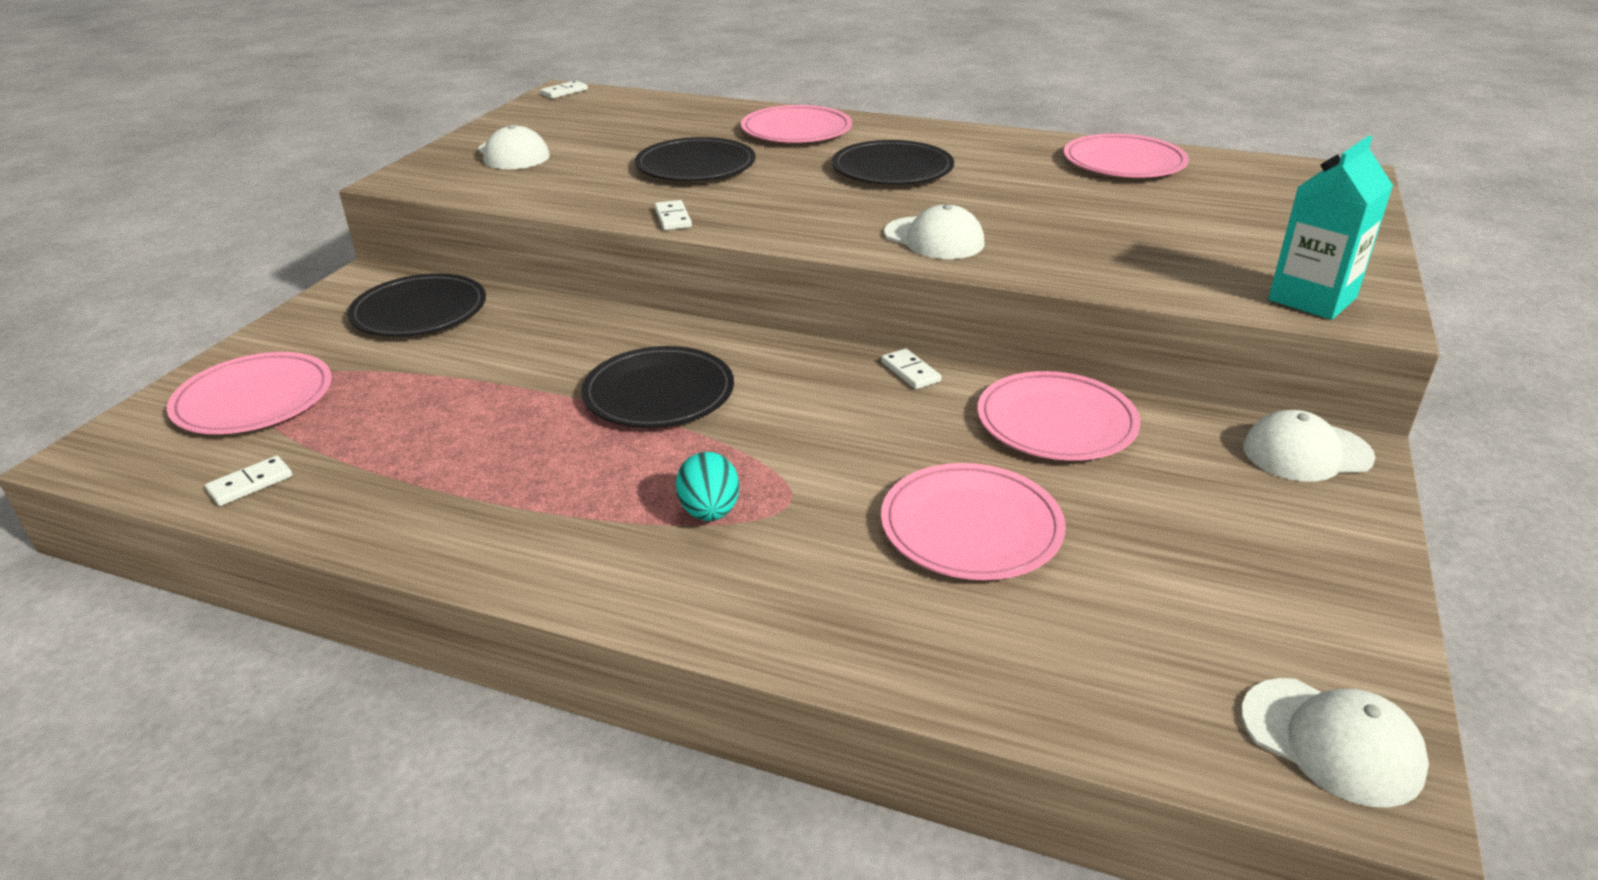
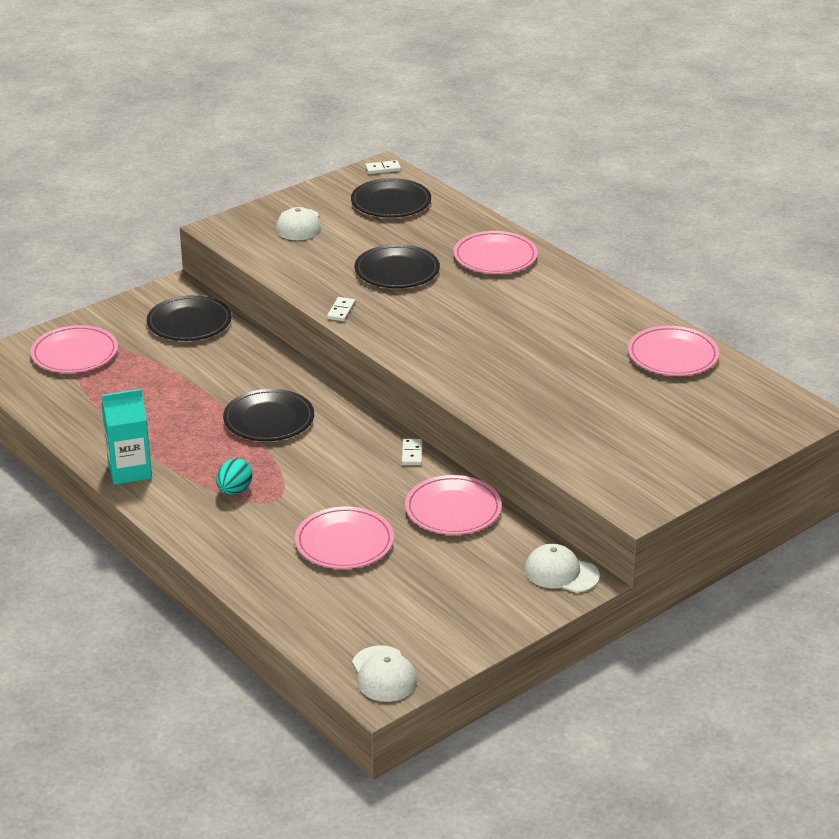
camera: 30 degrees right, 0 degrees up
white domino [205,456,292,506] -> none
black plate [832,140,954,185] -> black plate moved to [351,178,431,218]
white cap [884,204,985,259] -> none
turquoise carton [1268,136,1393,320] -> turquoise carton moved to [102,389,152,485]

